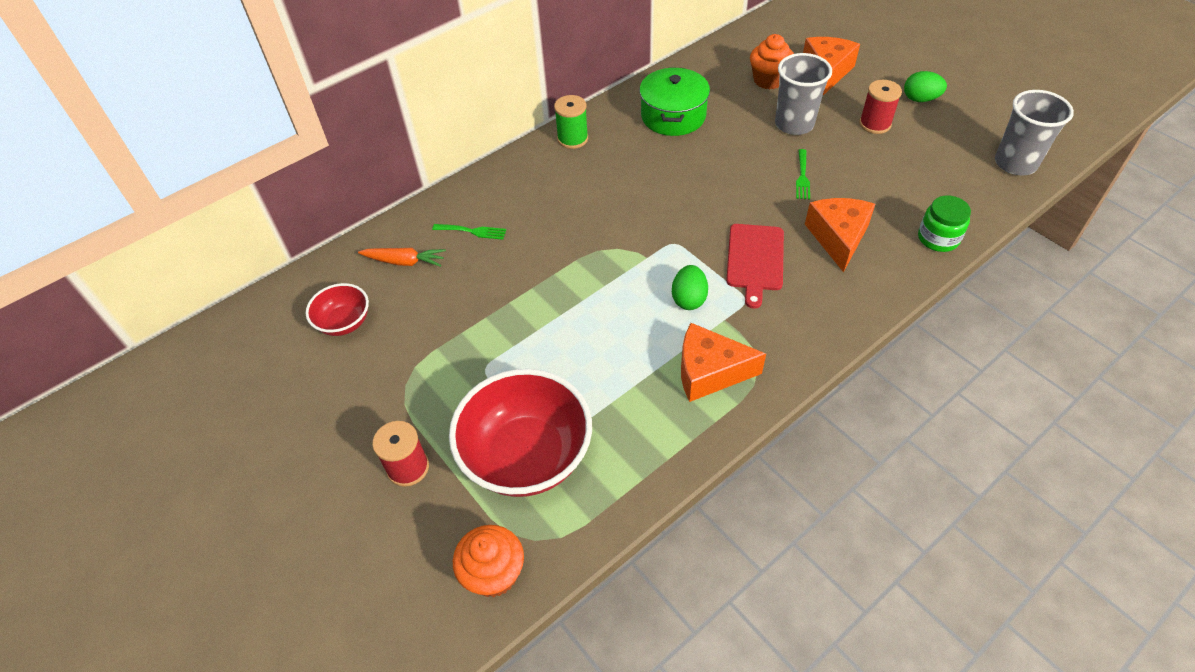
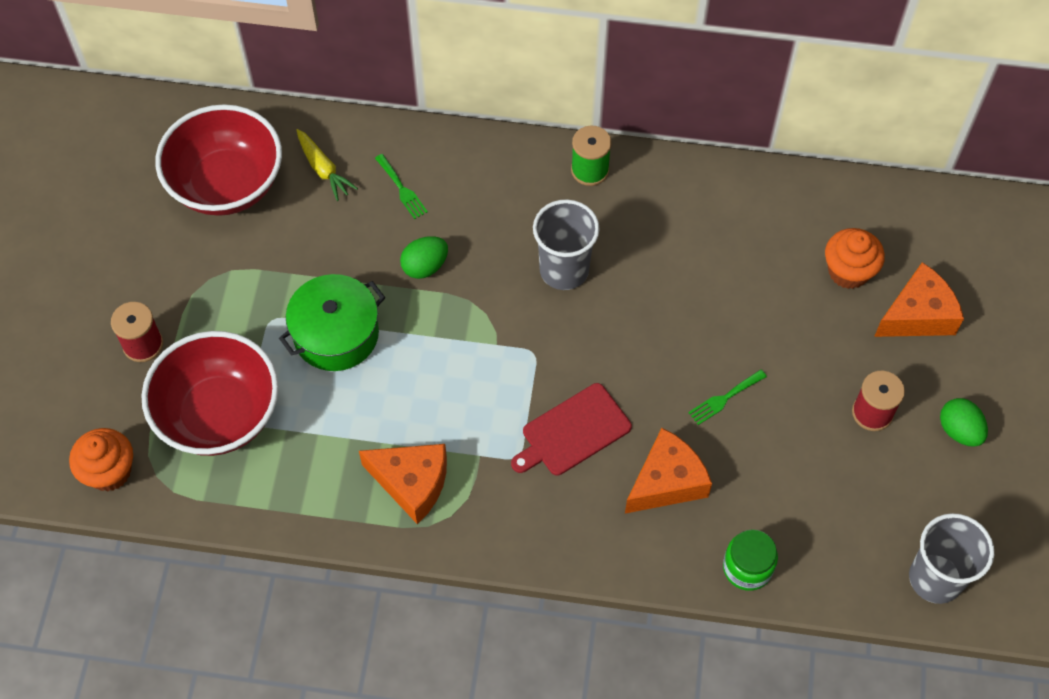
camera: 45 degrees right, 10 degrees up
red bowl [306,283,369,336] -> red bowl [155,104,282,216], size x1.95
orange carrot [358,248,446,267] -> yellow carrot [296,129,358,201]
green pot [639,67,710,136] -> green pot moved to [279,274,385,371]
green egg [672,265,708,310] -> green egg moved to [400,236,448,279]
orange cheese [681,323,766,402] -> orange cheese turned 150 degrees clockwise [359,444,447,524]
grey cup [775,53,832,135] -> grey cup moved to [533,199,600,290]

